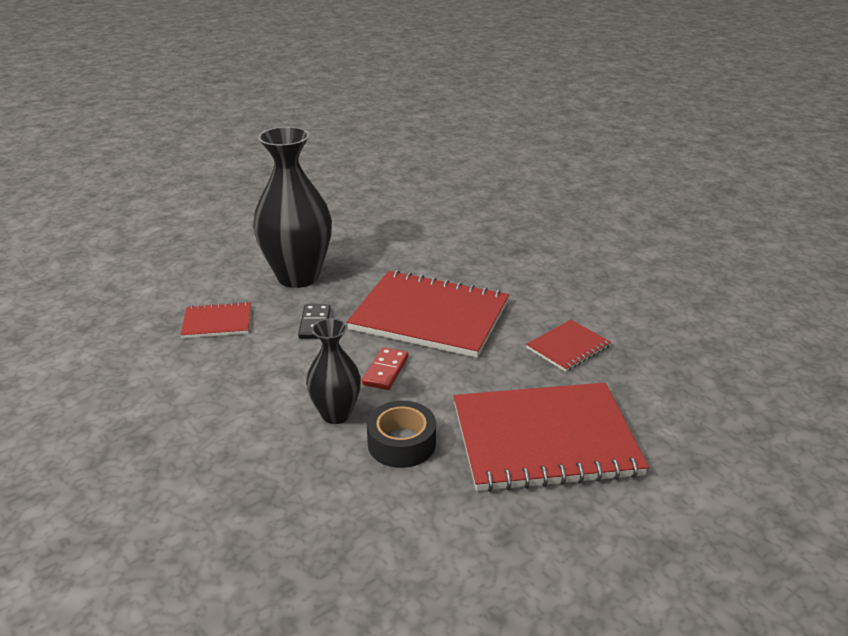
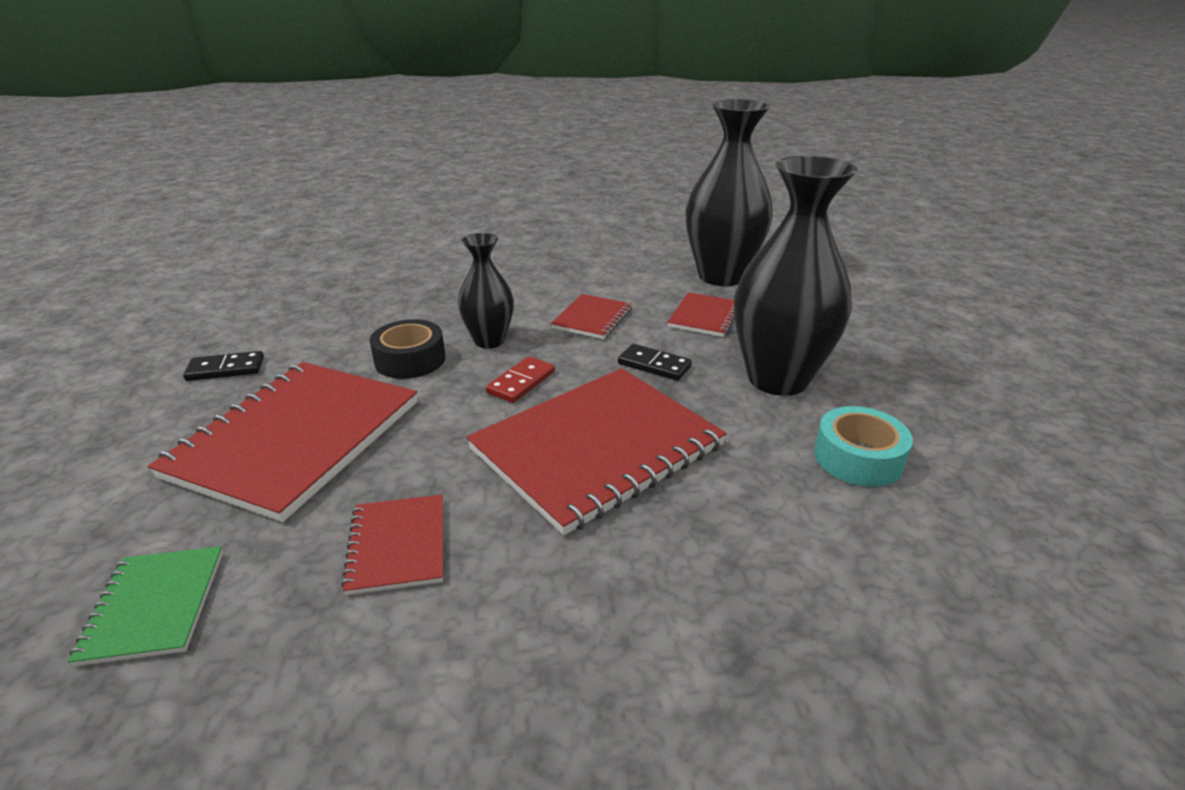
camera: 120 degrees right, 0 degrees up
red domino [362,347,408,390] -> red domino turned 75 degrees clockwise [486,356,555,403]
none -> green notebook [68,546,223,667]
none -> black domino [183,351,264,381]
none -> red notebook [551,294,632,339]
none -> black vase [686,99,773,286]
none -> turquoise tape [814,406,913,487]

